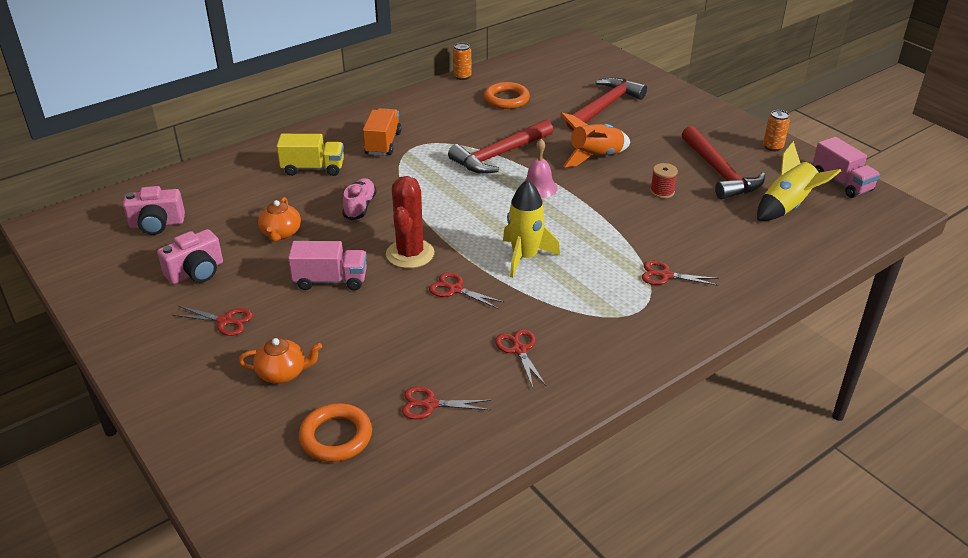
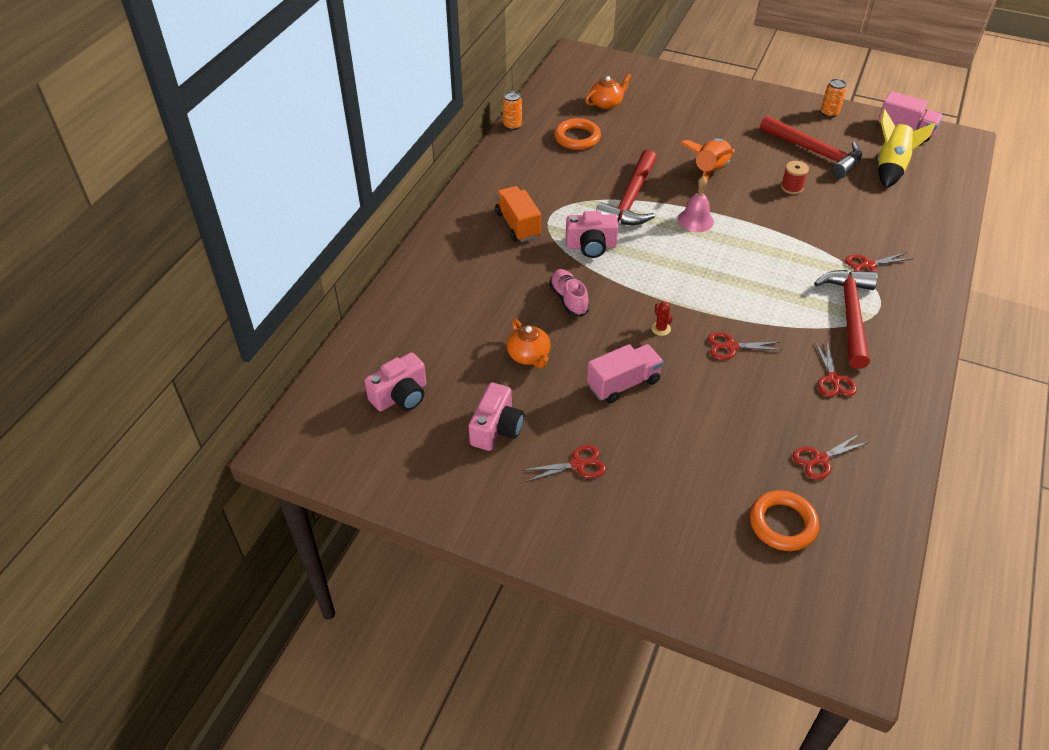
camera: 30 degrees left, 10 degrees up
orange teapot [238,338,322,384] -> orange teapot moved to [585,73,632,109]
yellow truck [276,134,344,176] -> none
red cactus [386,176,434,268] -> red cactus [651,302,673,336], size x0.41
red scissors [495,329,546,388] -> red scissors turned 135 degrees counterclockwise [815,342,857,397]
yellow rocket [503,180,560,278] -> none
red hammer [566,77,647,130] -> red hammer moved to [814,270,878,369]
none -> pink camera [566,211,619,258]

